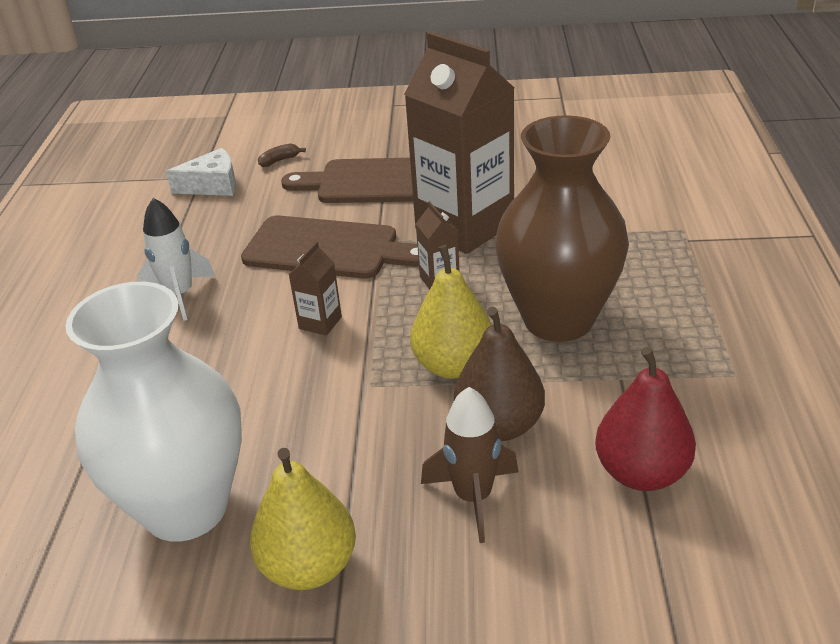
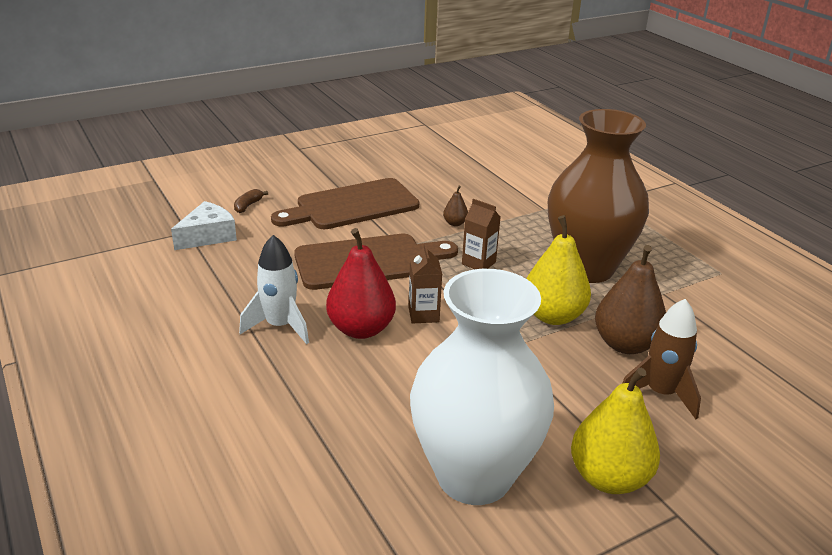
camera: 35 degrees left, 5 degrees down
brown carton [404,32,514,254] -> brown pear [443,185,468,226]
red pear [595,347,696,491] -> red pear moved to [326,228,396,339]

